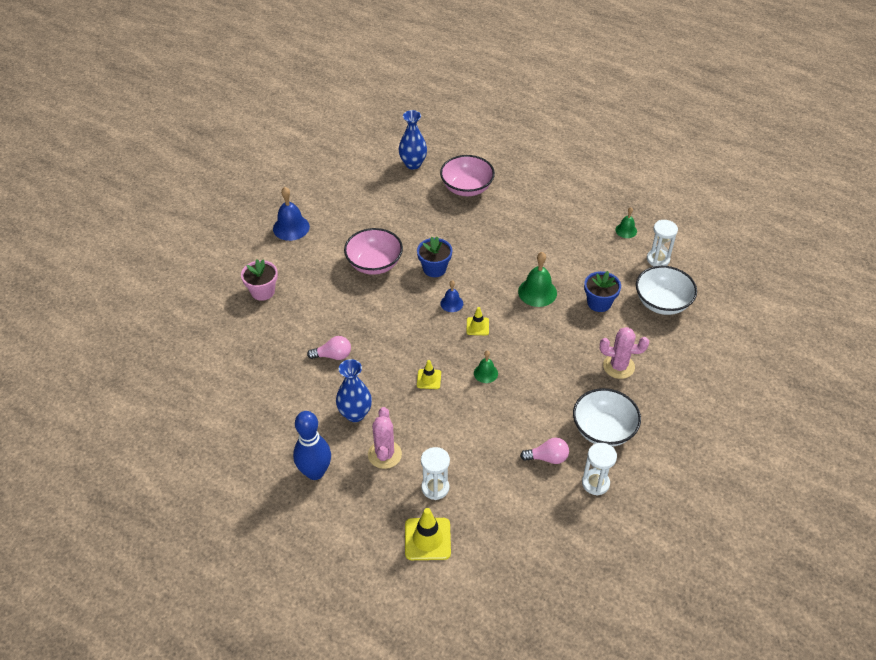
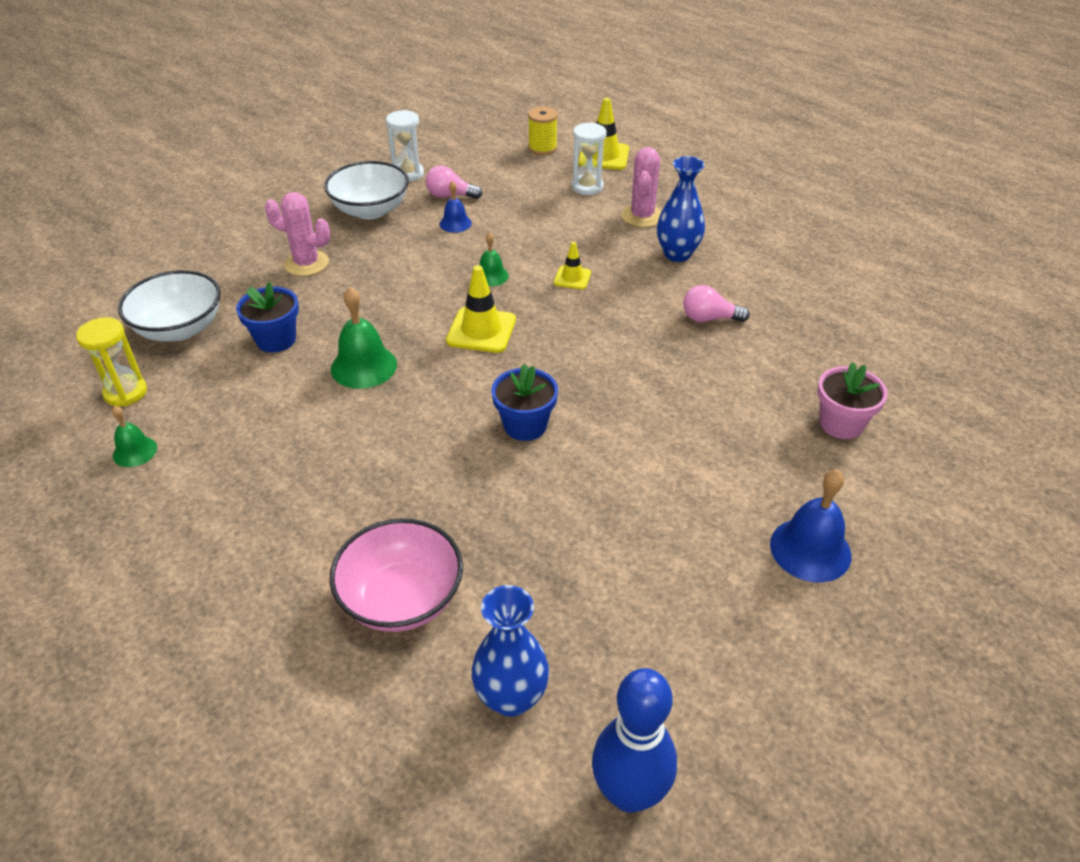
camera: 170 degrees left, 5 degrees down
blue bowling pin [293,411,331,480] -> blue bowling pin moved to [592,668,677,813]
pink bowl [344,228,403,275] -> none
blue bell [440,280,463,312] -> blue bell moved to [440,181,472,233]
yellow traffic cone [467,307,489,335] -> yellow traffic cone [446,265,516,353], size x1.71
white hourglass [647,220,678,267] -> yellow hourglass [76,317,147,406]
none -> yellow spool [528,107,558,155]

